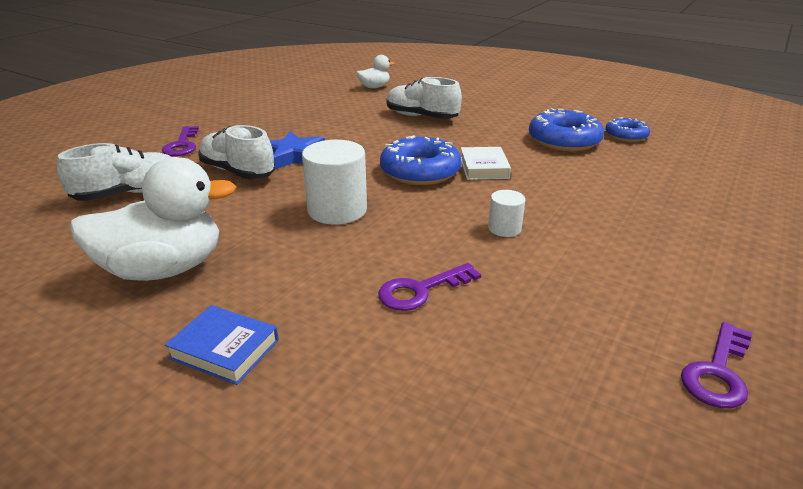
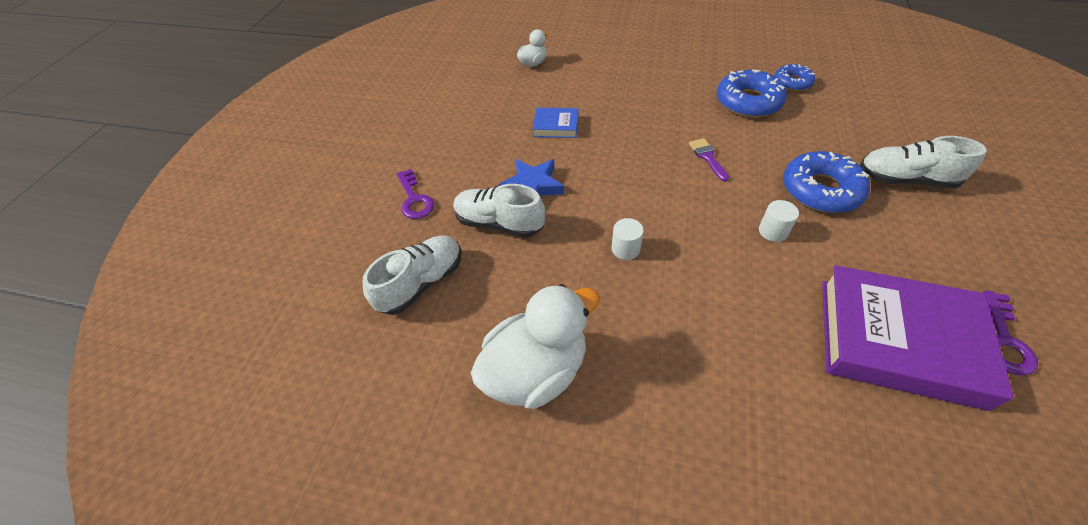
camera: 15 degrees left, 20 degrees up
blue book [165,305,279,385] -> blue book moved to [533,108,578,138]
white cylinder [302,140,367,225] -> white cylinder [612,218,644,260], size x0.53
purple key [378,263,481,311] -> none
blue donut [380,135,462,185] -> blue donut moved to [783,151,870,213]
white shoe [386,77,462,119] -> white shoe moved to [860,136,987,188]
white book [461,147,511,180] -> purple brush [689,138,729,182]
none -> purple book [822,265,1014,411]

